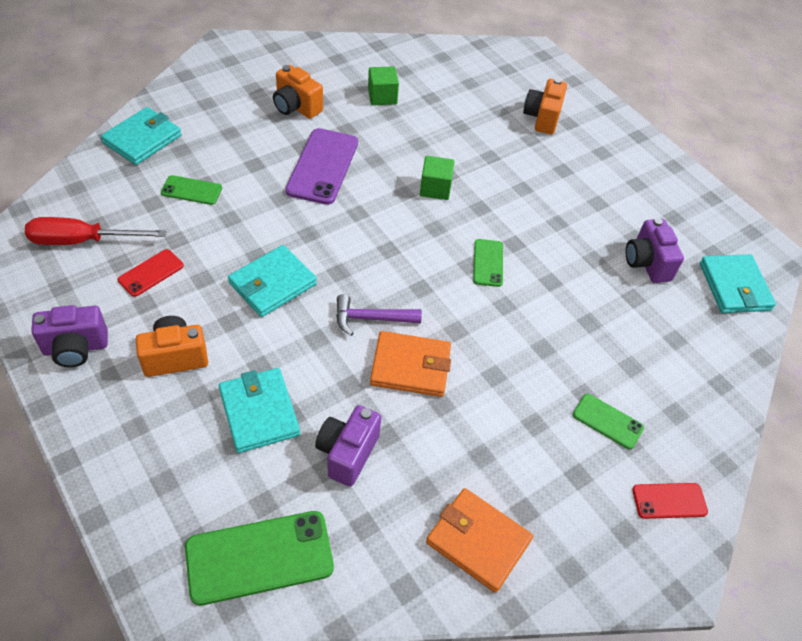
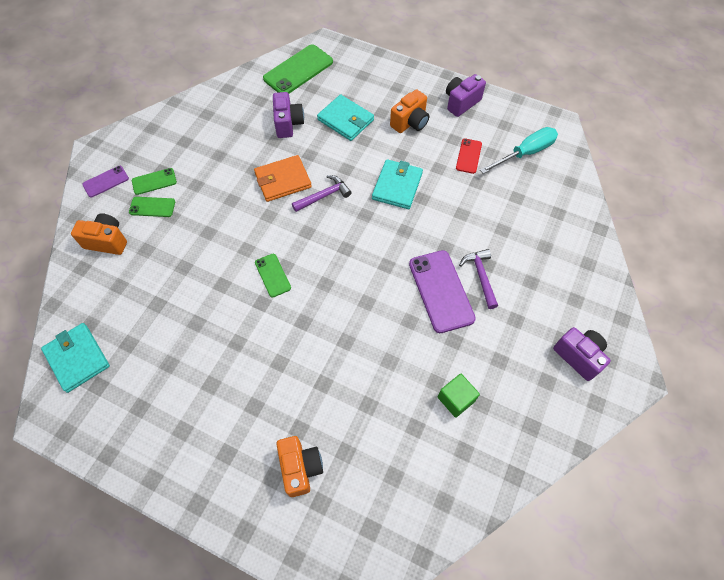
camera: 155 degrees right, 10 degrees up
red screwdriver [25,217,167,245] -> turquoise screwdriver [480,127,558,174]
turquoise wallet [101,107,182,165] -> none
green phone [161,175,222,205] -> green phone moved to [132,168,177,195]
orange camera [273,65,323,119] -> orange camera moved to [71,213,127,255]
green cube [420,156,455,200] -> none
orange wallet [426,488,533,593] -> none
purple camera [625,218,684,283] -> purple camera moved to [553,327,611,381]
red phone [632,483,708,519] -> purple phone [82,166,129,197]
none -> purple hammer [459,249,498,309]

